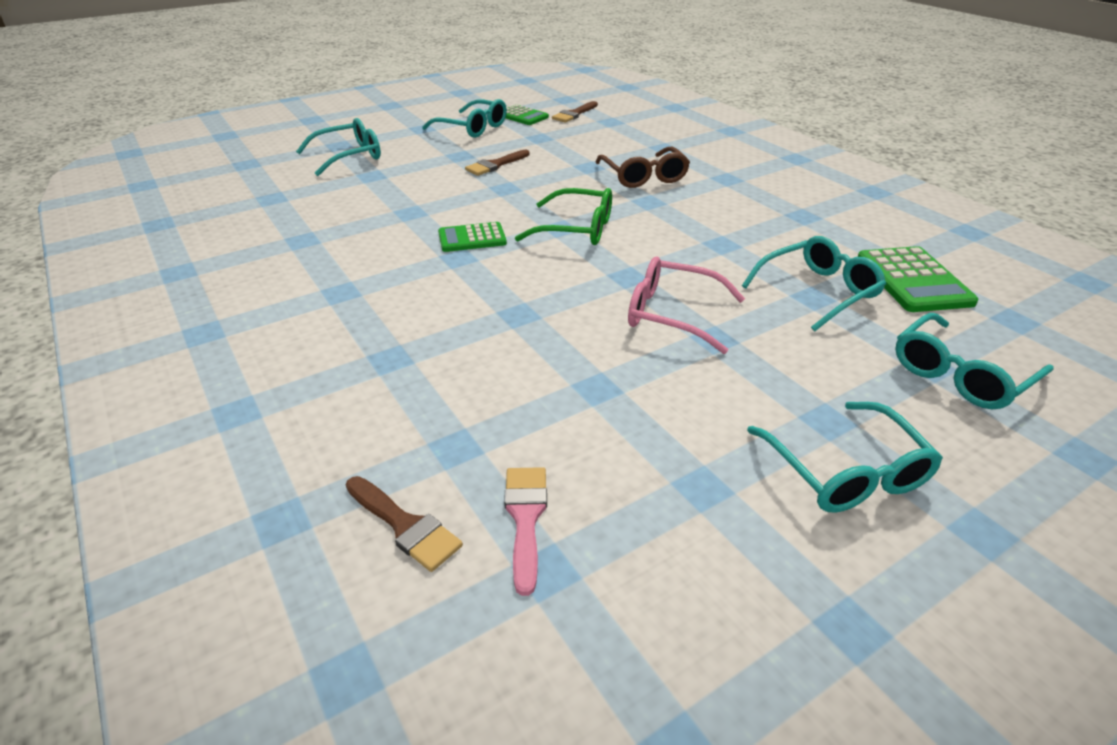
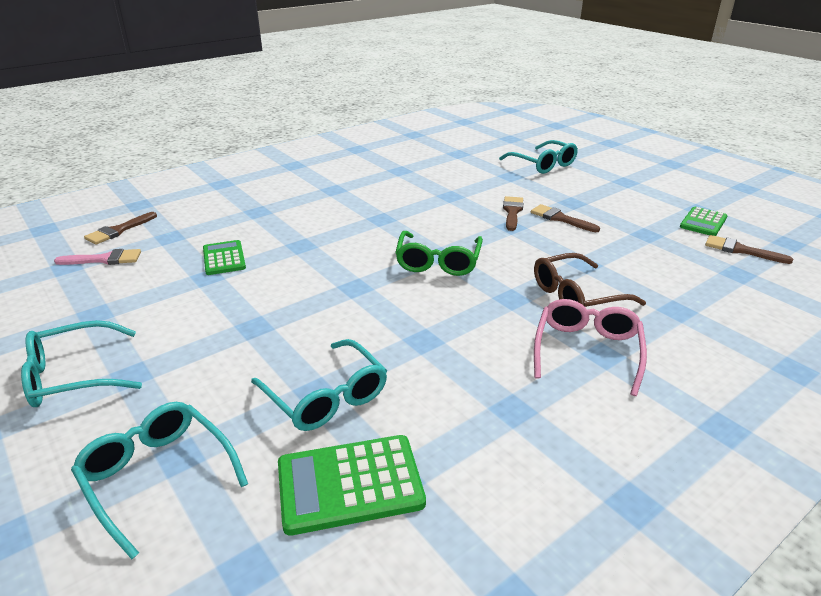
camera: 85 degrees right, 5 degrees down
turquoise glasses [422,99,507,138] -> none
green calculator [438,222,507,252] -> green calculator moved to [203,240,246,275]
pink glasses [628,257,745,354] -> pink glasses moved to [534,299,647,396]
none -> brown brush [503,196,523,231]

